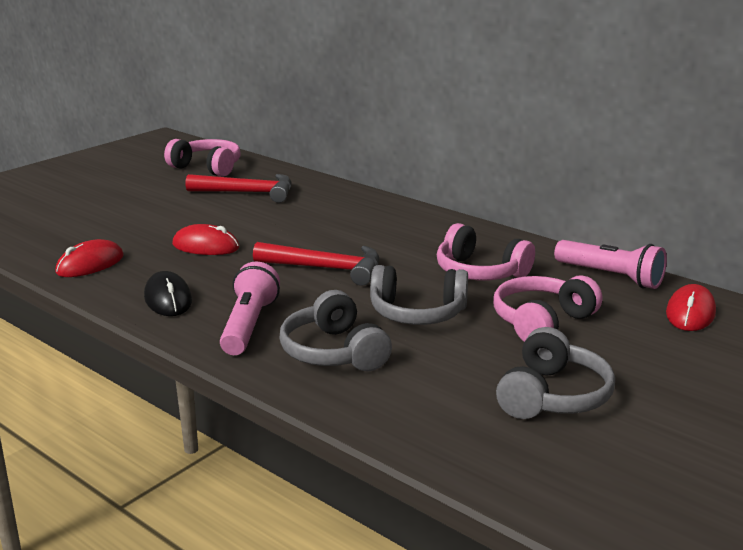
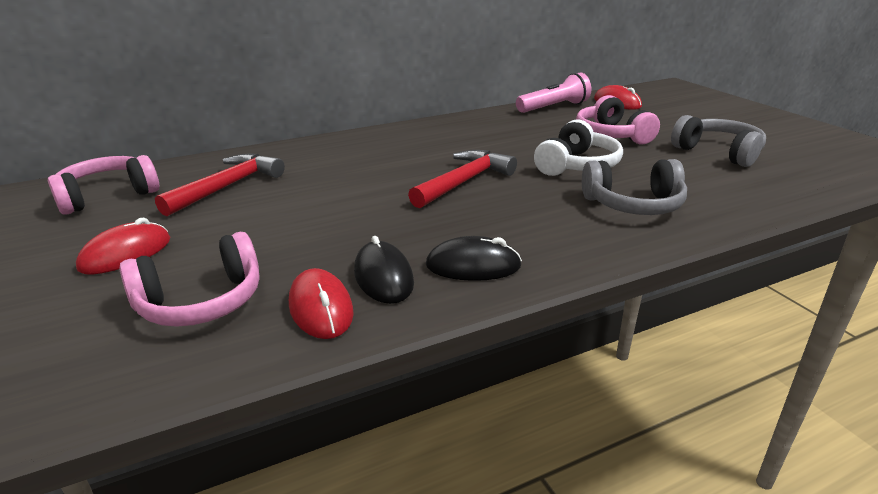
camera: 65 degrees left, 5 degrees up
red mouse [172,224,240,255] -> red mouse moved to [76,218,170,275]
pink flashlight [220,262,280,355] -> none
grey headphones [370,265,468,325] -> white headphones [534,120,623,176]
pink headphones [437,223,535,281] -> pink headphones moved to [119,232,259,327]
none -> black mouse [354,236,414,304]

